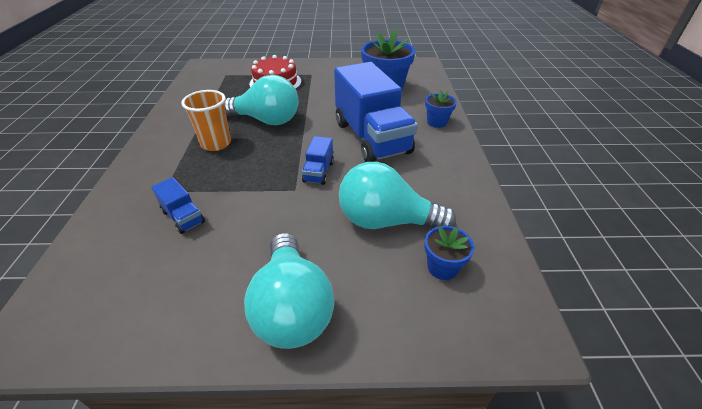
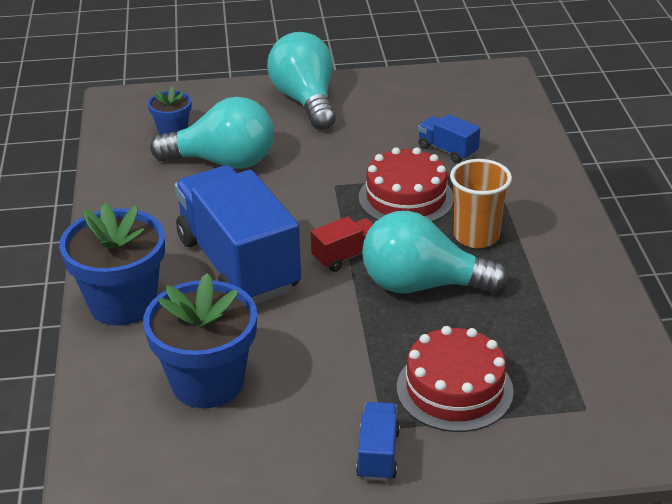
camera: 175 degrees right, 5 degrees down
blue truck [302,136,334,185] -> blue truck moved to [356,402,400,481]
blue flower pot [425,90,457,128] -> blue flower pot [59,203,165,326], size x1.93
none -> red truck [311,217,373,272]
none -> red cake [359,147,454,222]

